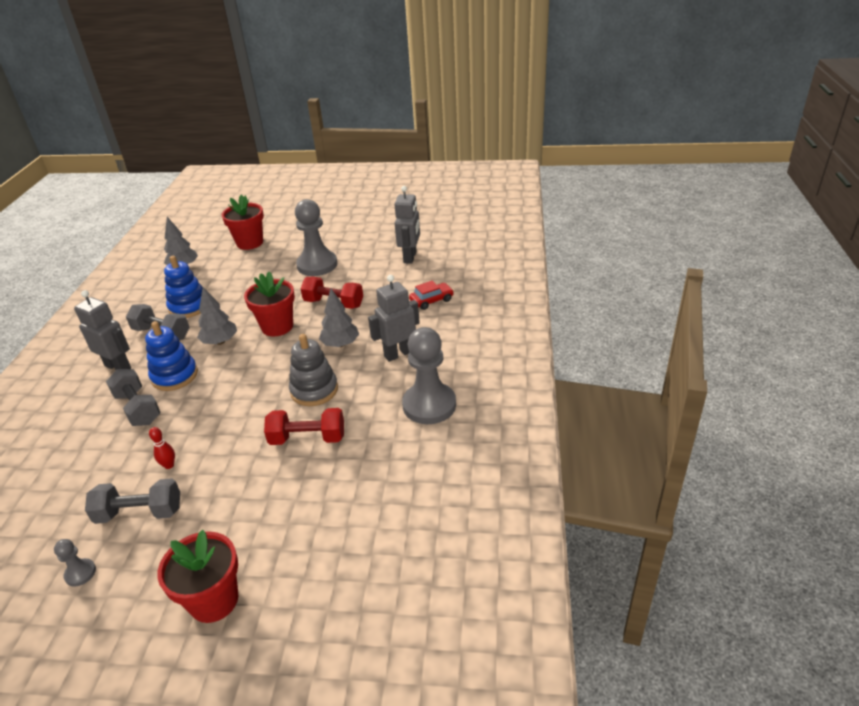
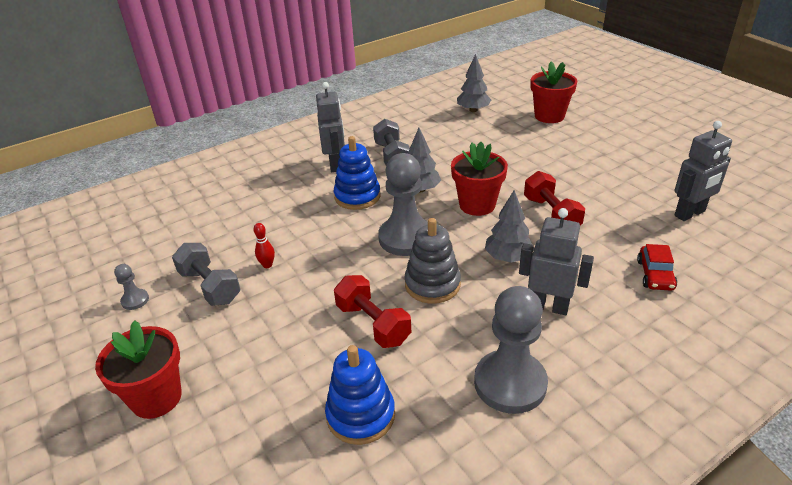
camera: 50 degrees right, 0 degrees up
grey dumbbell [106,369,161,426] -> none
blue stacking toy [164,256,203,318] -> blue stacking toy moved to [325,345,395,445]
grey pawn [295,199,337,276] -> grey pawn moved to [378,153,428,256]
red car [409,281,454,310] -> red car turned 75 degrees clockwise [637,244,677,291]

